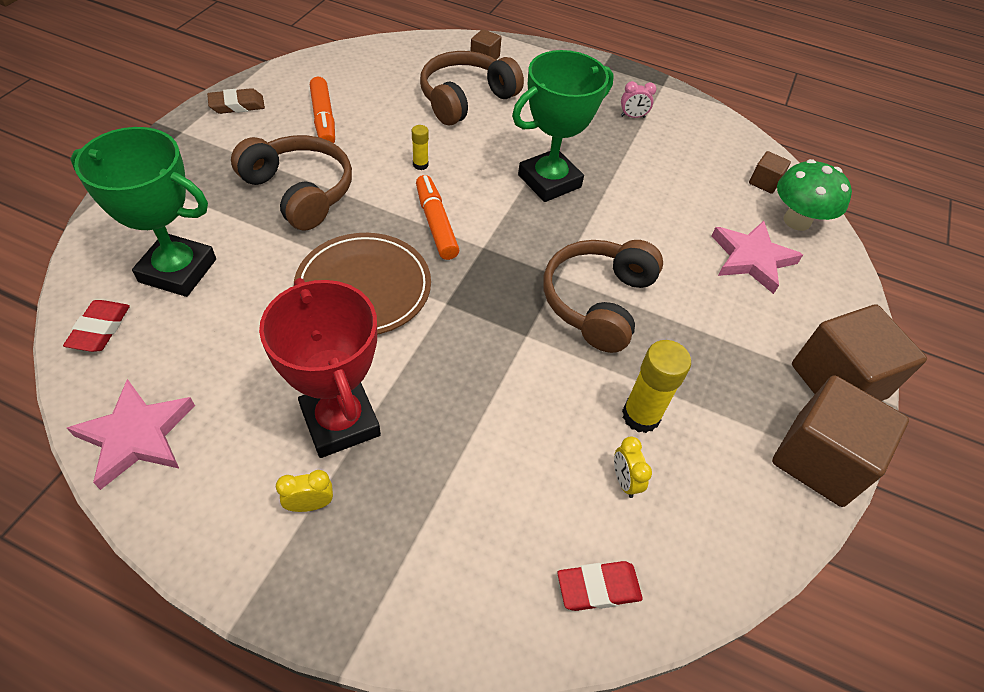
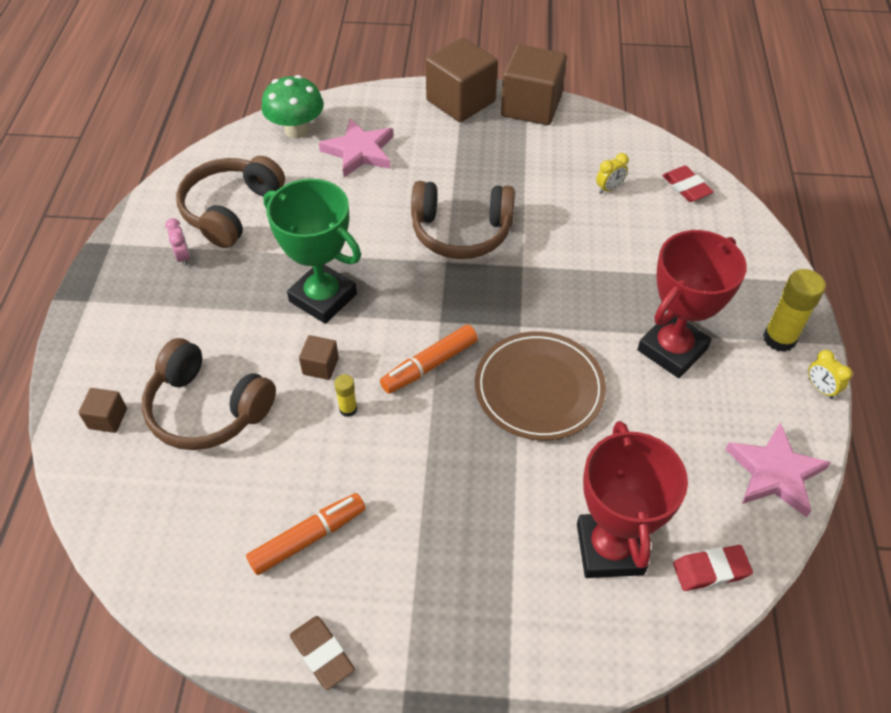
camera: 105 degrees left, 0 degrees up
green trophy [71,127,216,297] -> red trophy [577,421,688,578]
brown headphones [231,135,352,231] -> brown headphones moved to [176,156,285,248]
yellow clock [276,470,333,512] -> yellow clock moved to [808,350,852,399]
yellow glue stick [622,340,691,433] -> yellow glue stick moved to [763,269,826,352]
brown cube [749,151,791,194] -> brown cube moved to [299,335,339,380]

